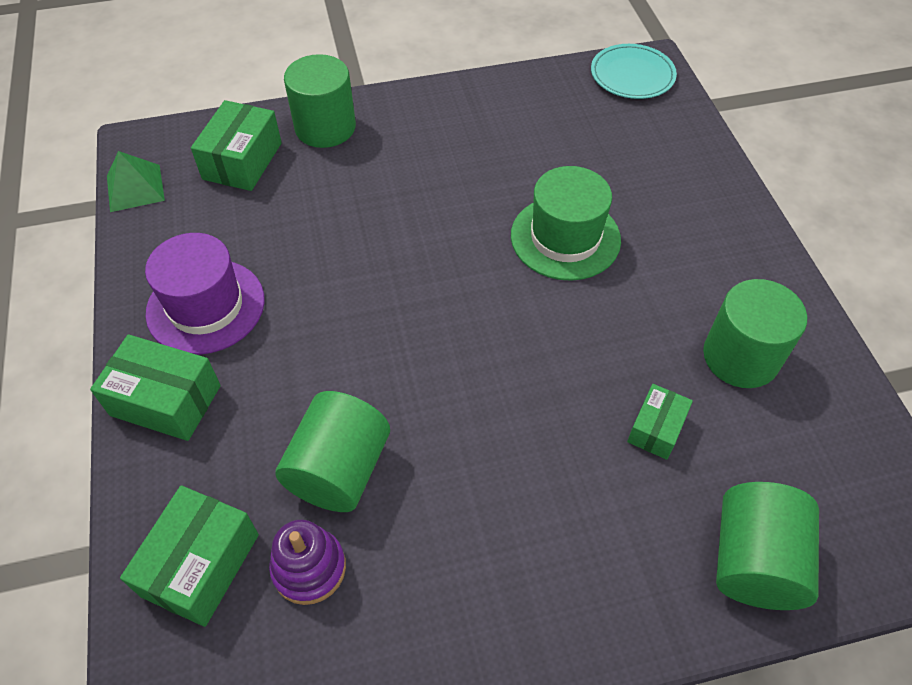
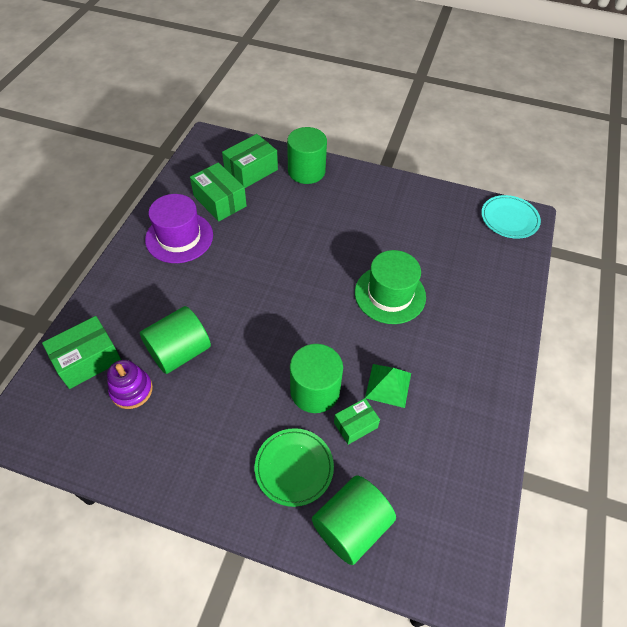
camera: 30 degrees right, 0 degrees up
green box [90,334,221,441] -> green box moved to [190,163,247,221]
green pyramid [107,151,165,212] -> green pyramid moved to [365,364,411,408]
green cylinder [703,279,807,388] -> green cylinder moved to [290,344,343,413]
none -> green plate [254,428,334,507]

